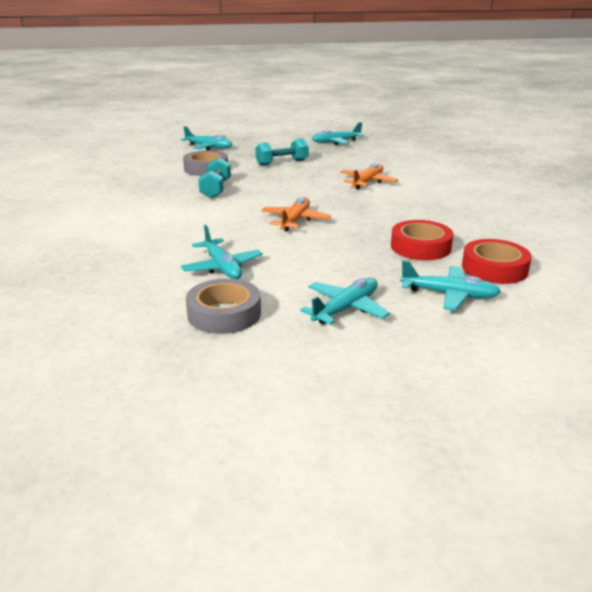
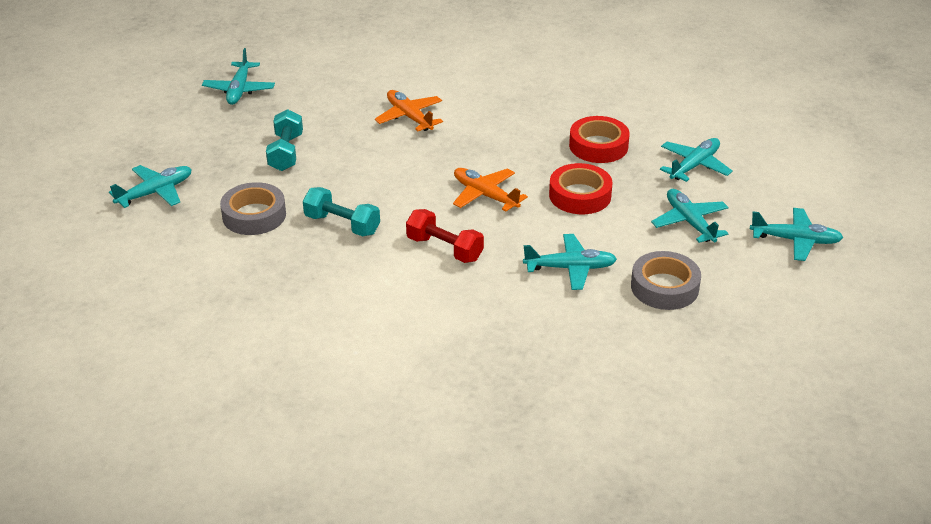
camera: 65 degrees left, 10 degrees up
red tape [462,239,532,284] -> red tape moved to [549,163,613,214]
none -> red dumbbell [406,209,484,263]
none -> turquoise plane [750,208,844,261]

